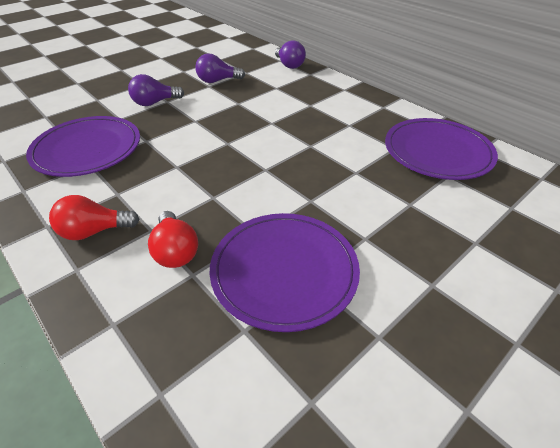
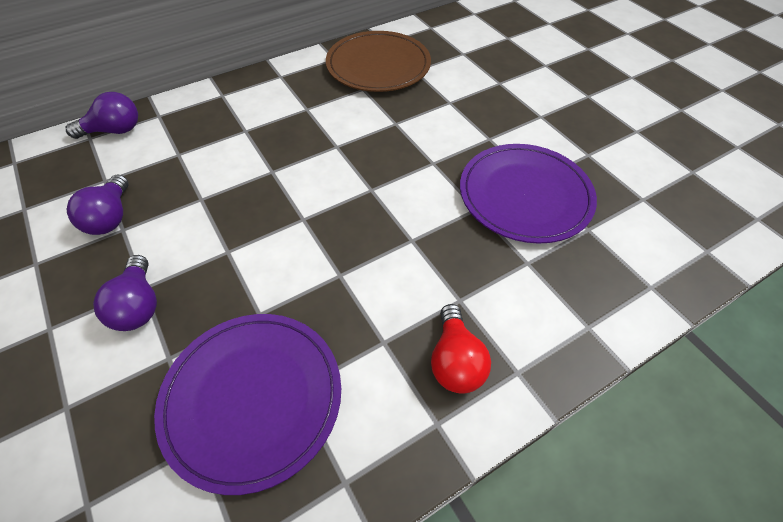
camera: 80 degrees left, 10 degrees up
red light bulb [148,211,198,268] -> none
purple plate [385,118,498,180] -> brown plate [326,31,431,92]

